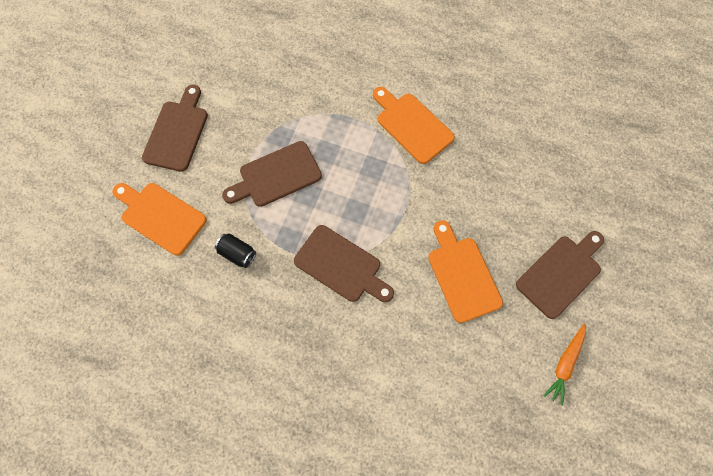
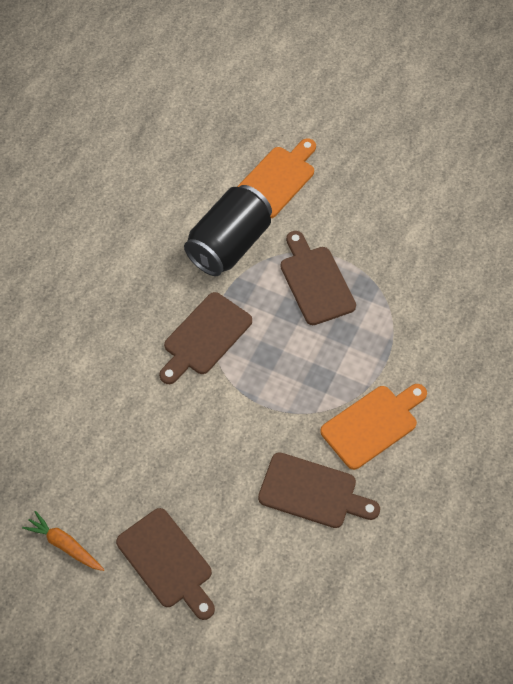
camera: 95 degrees right, 10 degrees down
brown cutting board [142,85,208,172] -> brown cutting board moved to [258,452,380,528]
black can [215,233,256,268] -> black can [184,185,272,276], size x2.30
orange cutting board [428,220,503,323] -> none

